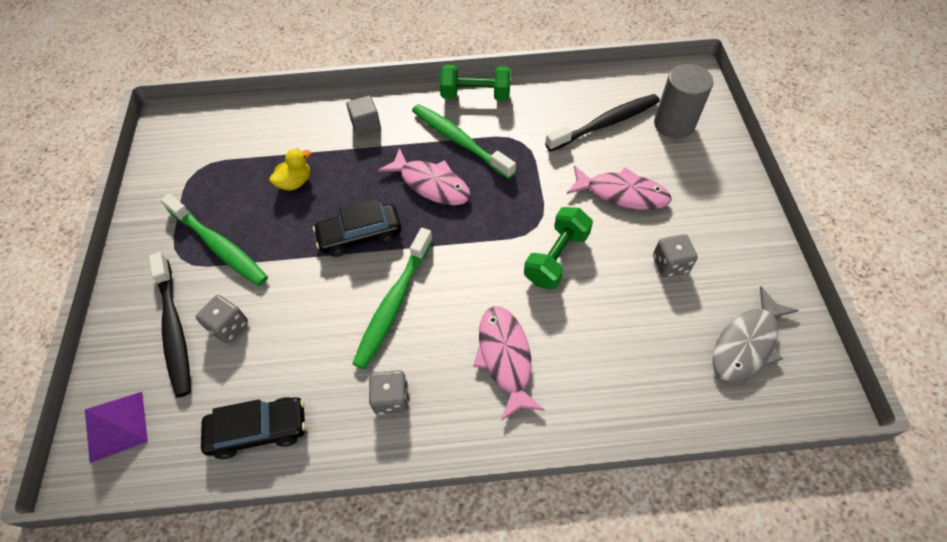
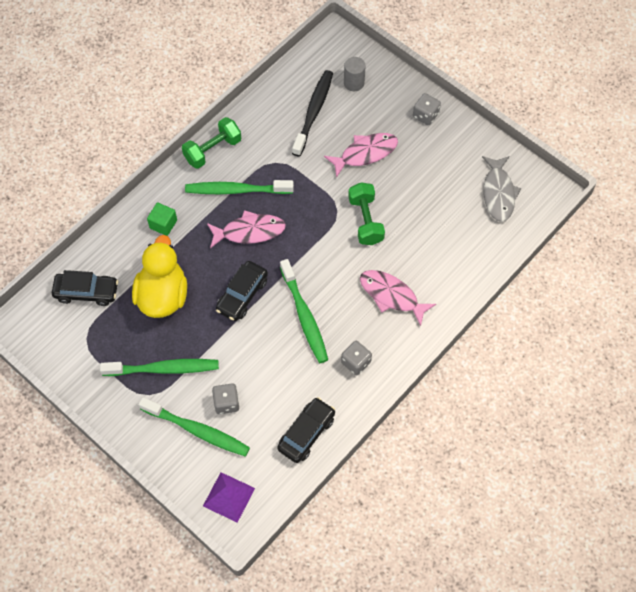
camera: 45 degrees left, 5 degrees up
black toothbrush [149,252,191,398] -> green toothbrush [139,397,250,457]
yellow duck [269,149,311,190] -> yellow duck [132,235,187,318], size x2.10
grey cube [346,95,381,136] -> green cube [147,203,177,236]
grey dice [653,234,698,277] -> grey dice moved to [413,93,441,125]
grey cylinder [654,64,713,139] -> grey cylinder [344,57,366,91], size x0.65
none -> black car [52,270,118,306]

